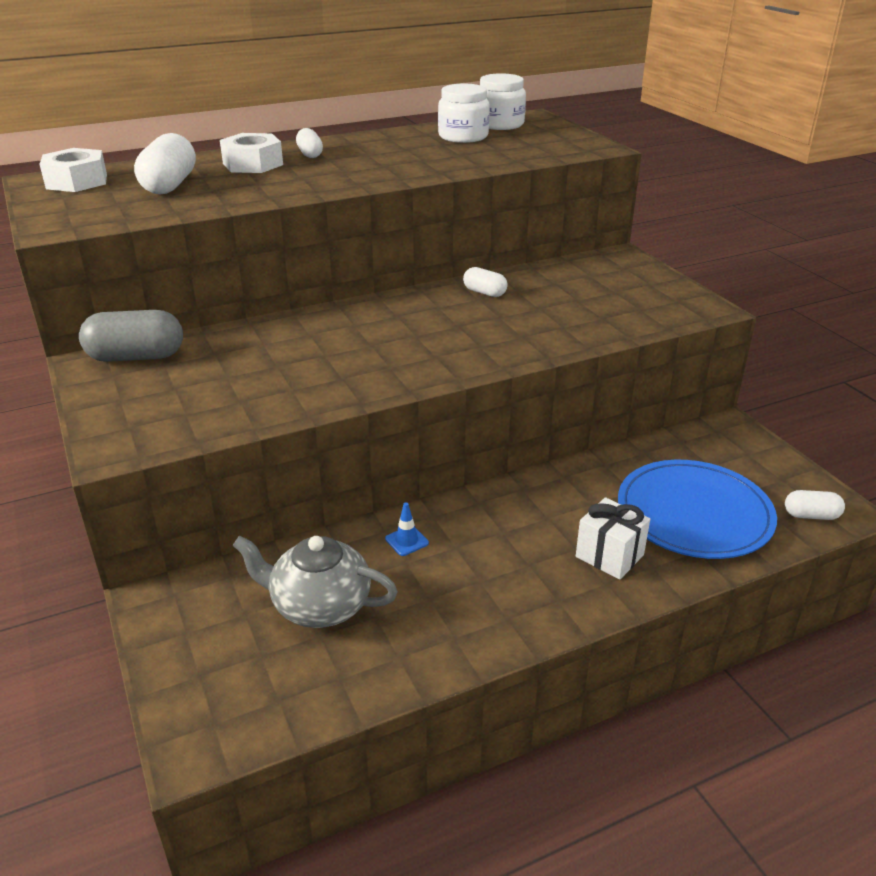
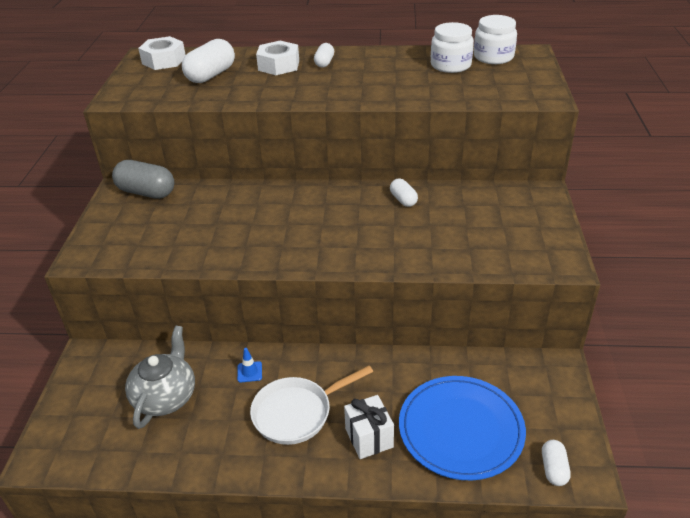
camera: 30 degrees right, 5 degrees up
grey teapot [233,536,398,628] -> grey teapot turned 60 degrees clockwise [125,326,195,429]
white capsule [785,490,845,520] -> white capsule turned 60 degrees clockwise [542,440,571,486]
none -> white pan [250,366,373,445]

